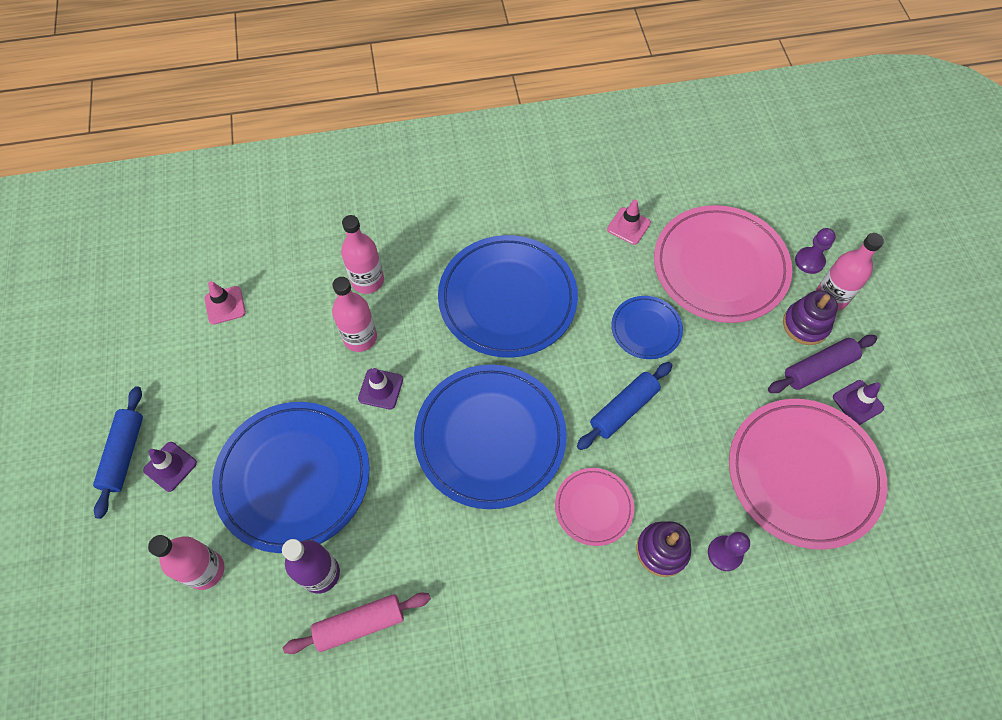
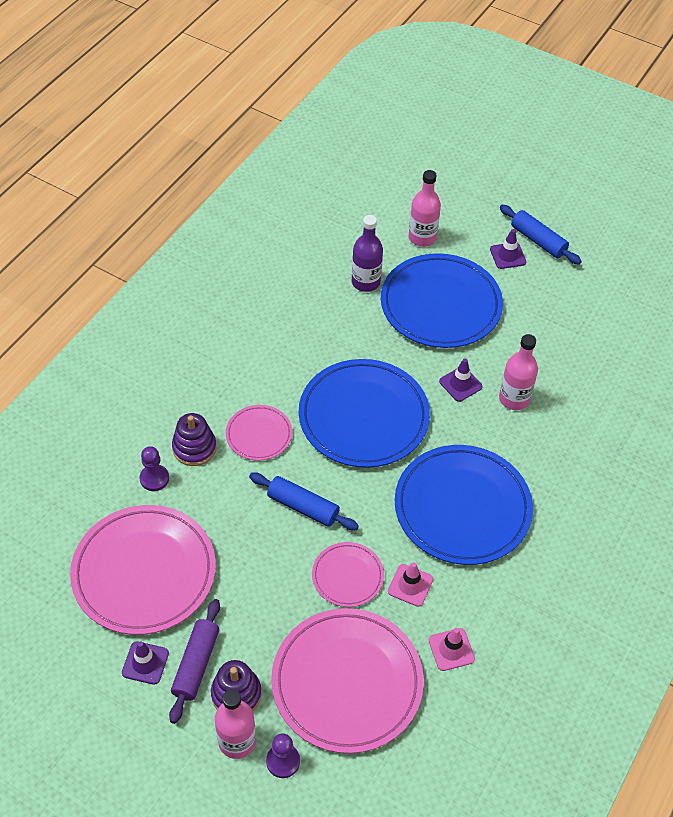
camera: 130 degrees right, 10 degrees down
pink traffic cone [205,281,246,325] -> pink traffic cone moved to [388,562,433,607]
pink rolling pin [283,592,431,654] -> none
pink bottle [341,215,384,294] -> none
blue rolling pin [577,362,673,450] -> blue rolling pin turned 60 degrees counterclockwise [249,472,359,530]
blue plate [611,296,683,359] -> pink plate [312,542,384,607]

